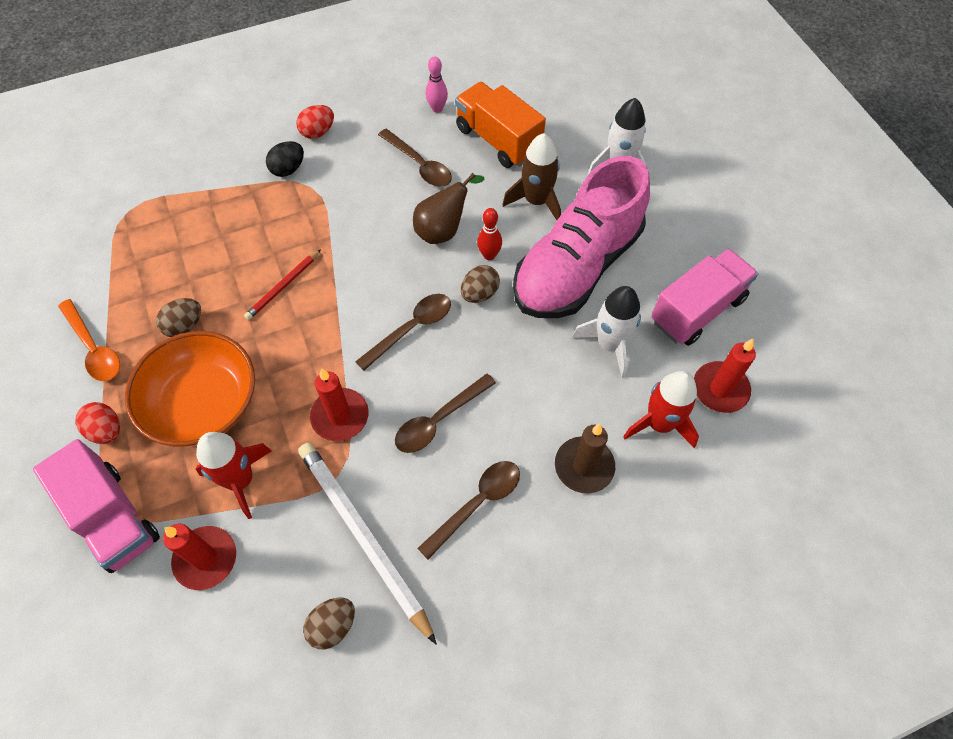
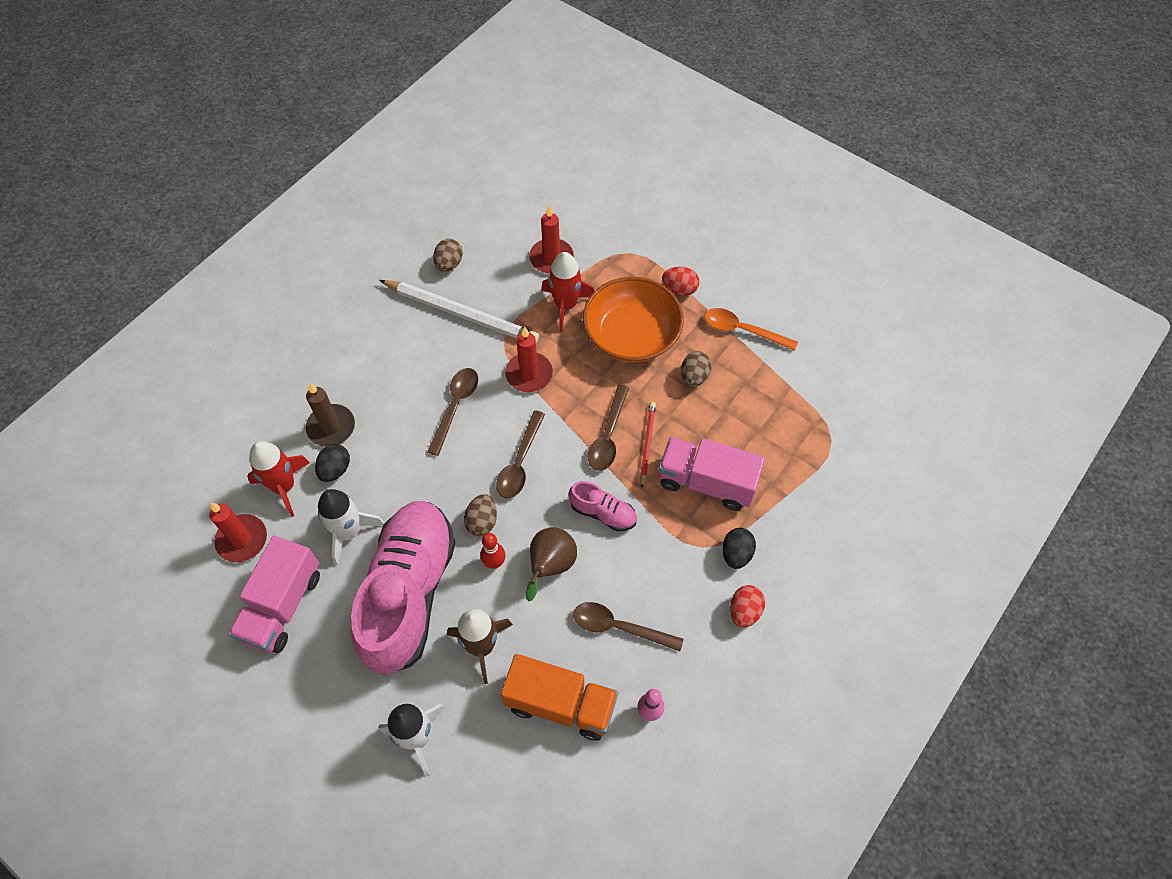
camera: 150 degrees right, 0 degrees up
pink truck [33,439,160,573] -> pink truck moved to [658,437,765,511]
brown spoon [417,461,520,559] -> brown spoon moved to [587,385,629,471]
none -> black egg [315,444,350,482]
none -> pink shoe [569,481,637,531]

